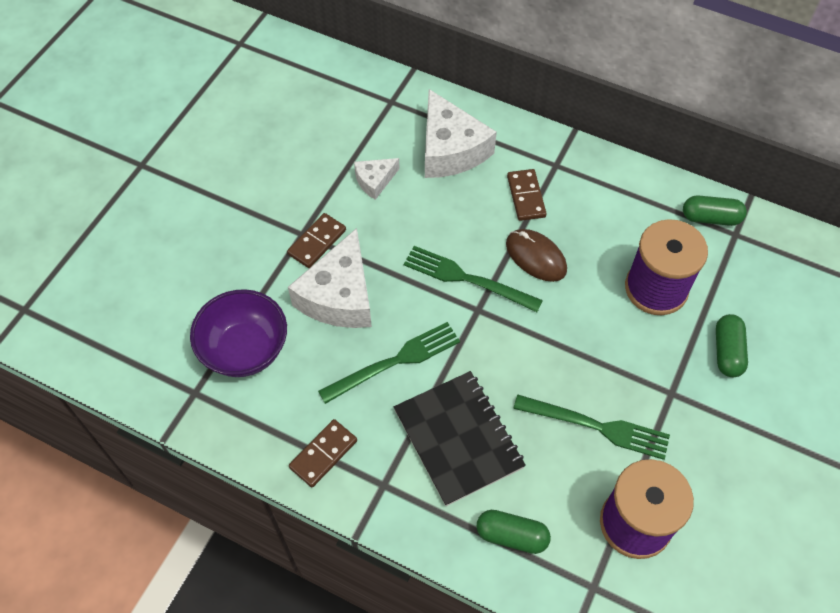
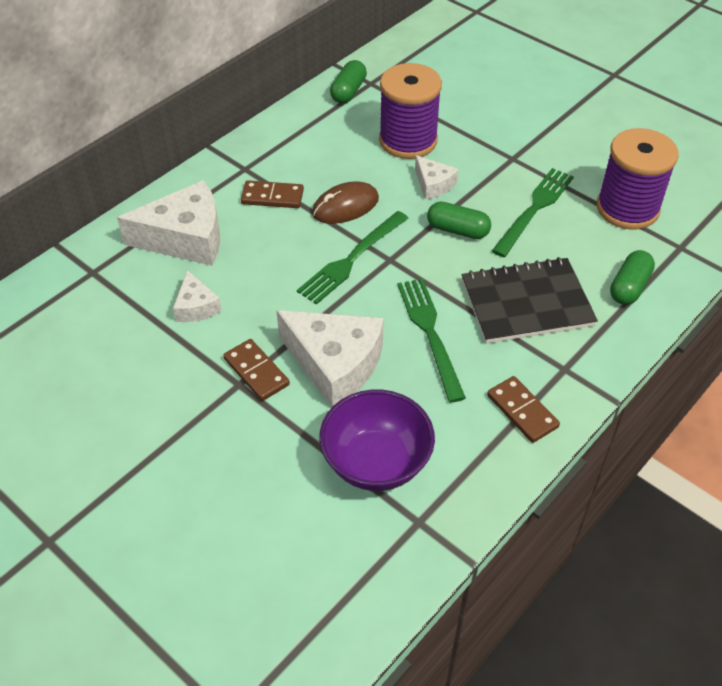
camera: 75 degrees left, 10 degrees down
green capsule [716,314,748,377] -> green capsule moved to [427,201,491,239]
none -> white cheese [415,155,458,200]

